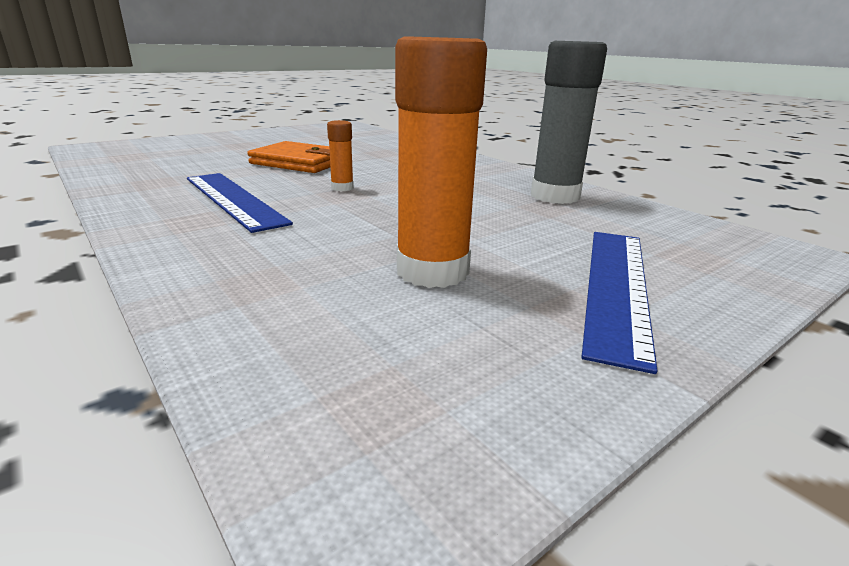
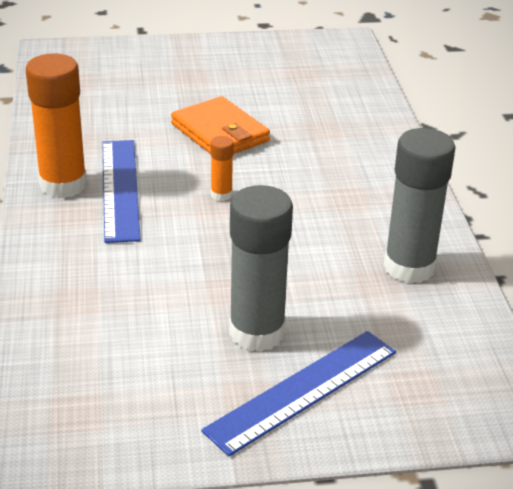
camera: 30 degrees right, 10 degrees up
orange glue stick [395,36,487,288] -> orange glue stick moved to [26,53,87,198]
none -> grey glue stick [229,185,293,352]

